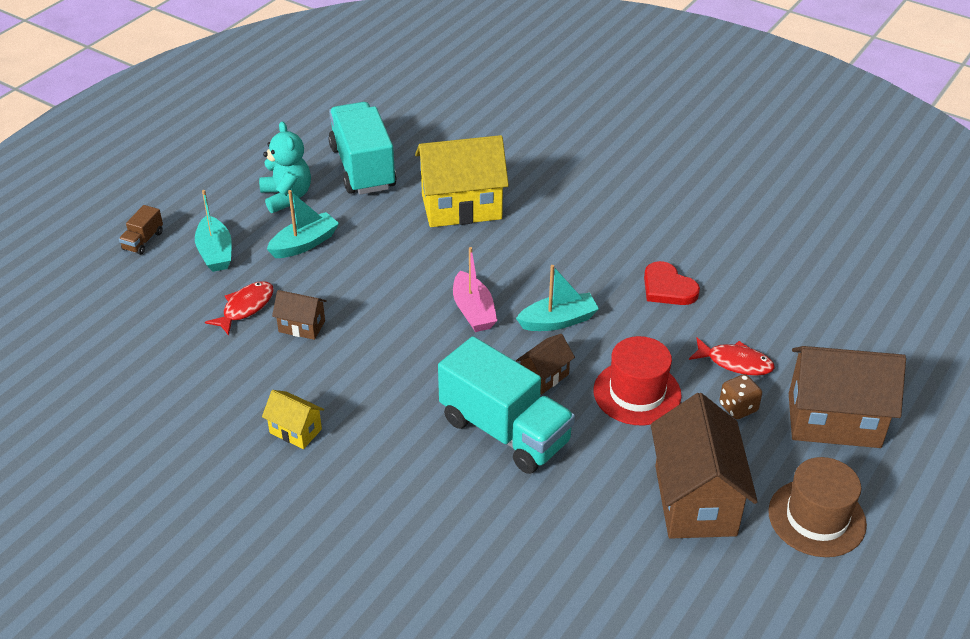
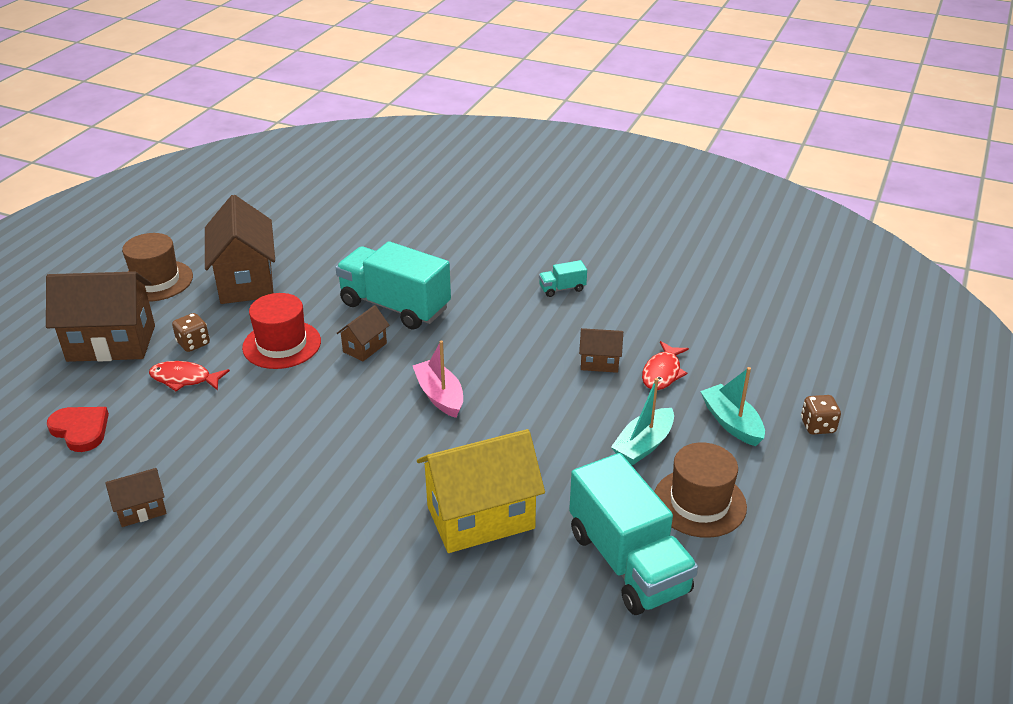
camera: 170 degrees right, 5 degrees down
brown truck [119,205,163,255] -> brown dice [801,395,841,434]
turquoise teddy bear [259,121,311,213] -> brown hat [654,442,747,538]
yellow house [262,390,324,449] -> turquoise truck [539,260,587,297]
turquoise boat [516,265,599,331] -> none
red heart [644,261,700,305] -> red heart moved to [47,407,109,452]
none -> brown house [105,468,167,527]

